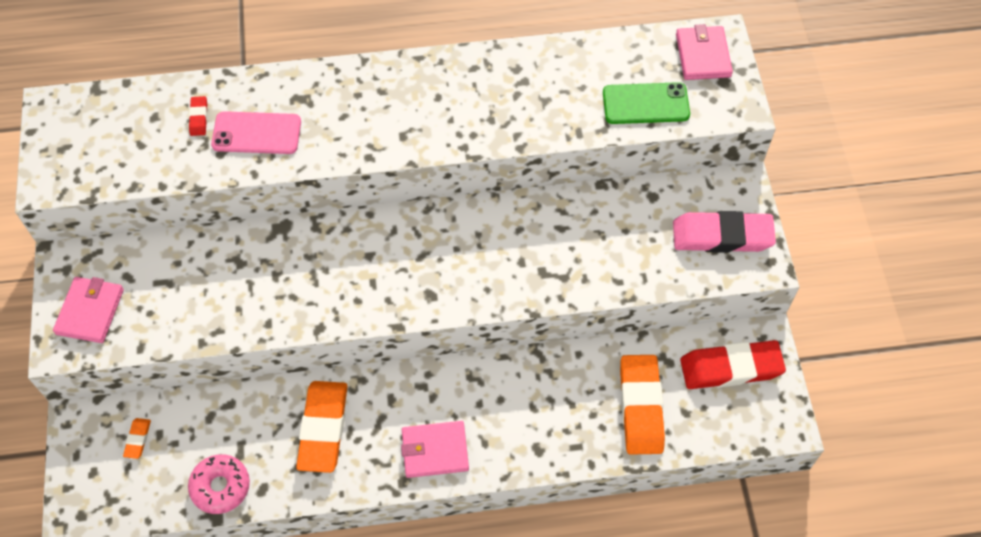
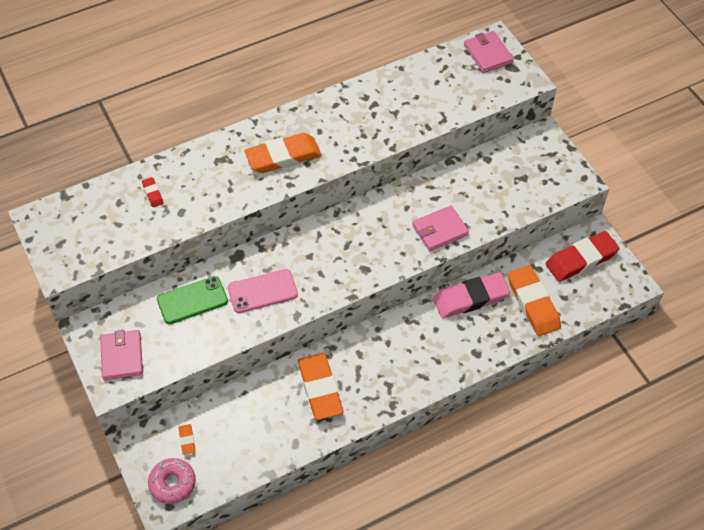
camera: 20 degrees left, 5 degrees down
pink donut [188,454,250,514] -> pink donut moved to [148,458,196,504]
pink phone [211,111,301,154] -> pink phone moved to [228,269,298,313]
pink wallet [401,421,469,478] -> pink wallet moved to [412,205,469,251]
green phone [603,82,690,124] -> green phone moved to [157,276,228,324]
pink eraser [673,211,776,253] -> pink eraser moved to [433,273,510,318]
none -> orange eraser [244,133,322,173]

